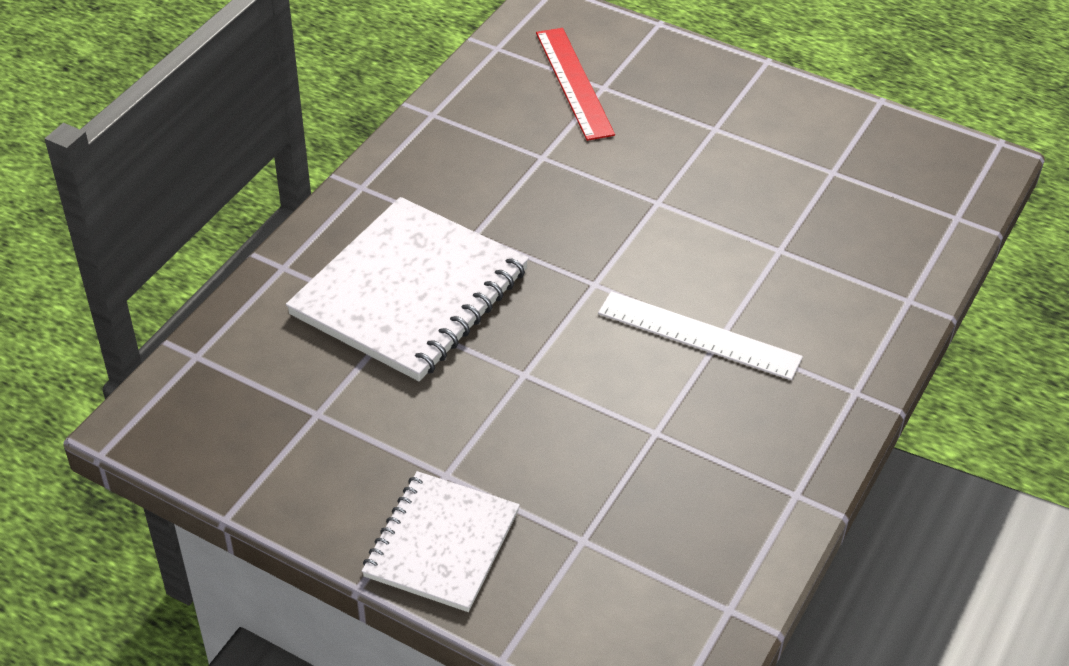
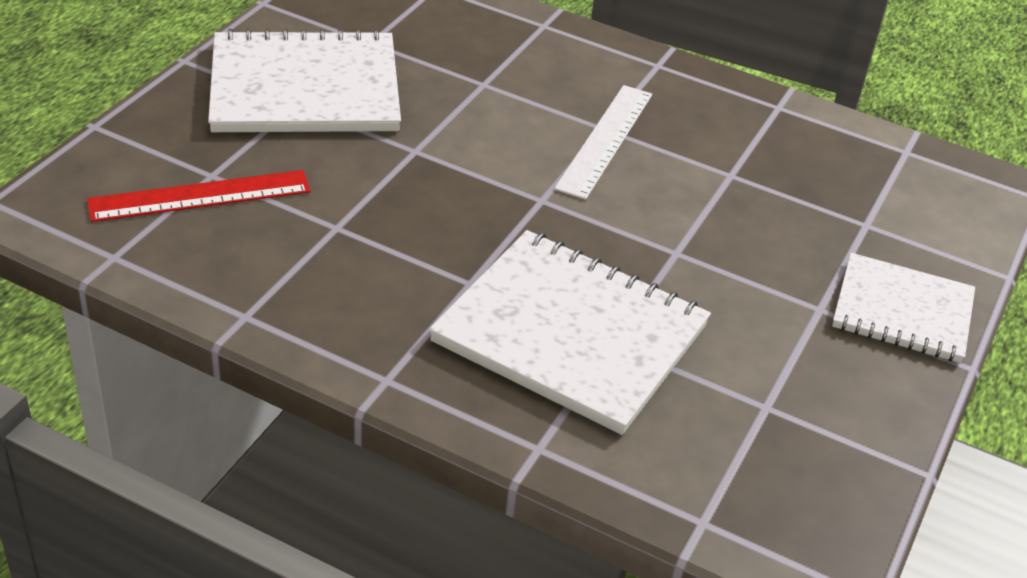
camera: 95 degrees left, 5 degrees down
none -> white notebook [208,29,401,132]

